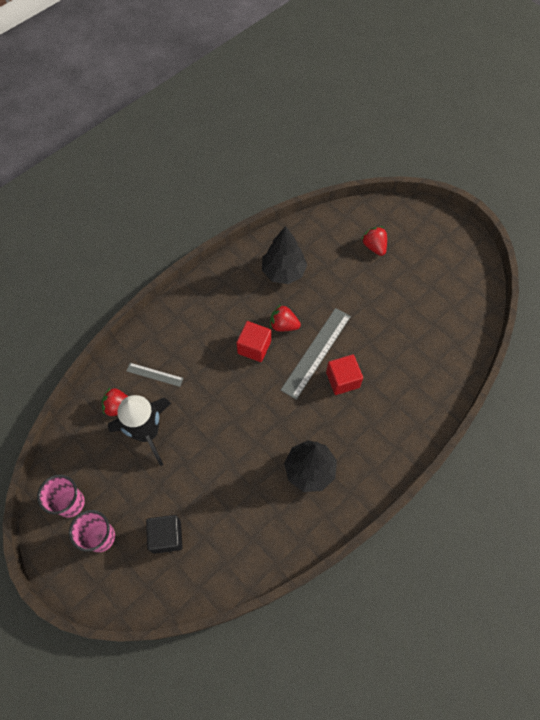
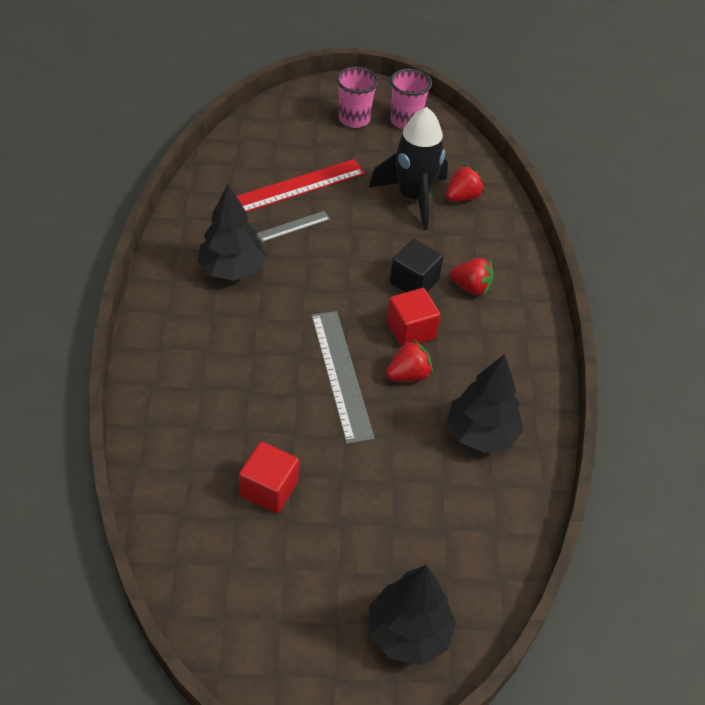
camera: 130 degrees right, 15 degrees down
grey ruler [127,363,183,387] -> grey ruler moved to [257,211,330,242]
black cube [146,515,183,554] -> black cube moved to [390,239,444,293]
red cube [326,354,363,395] -> red cube moved to [239,442,299,513]
red strawberry [362,226,387,256] -> red strawberry moved to [450,258,494,296]
none -> red ruler [237,159,365,212]
none -> black tree [369,565,456,665]

